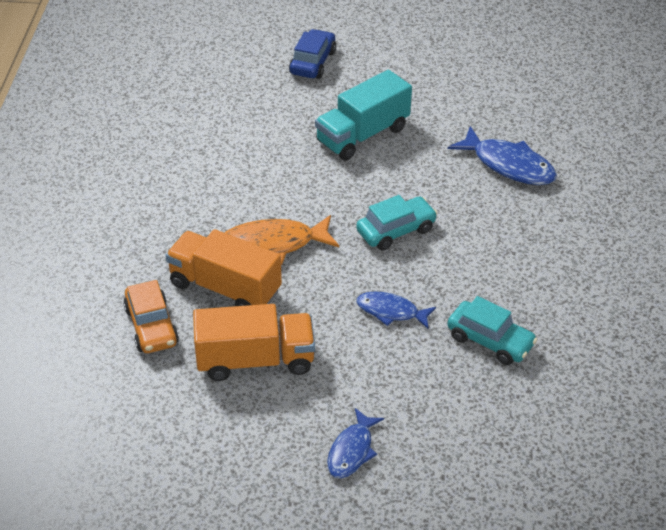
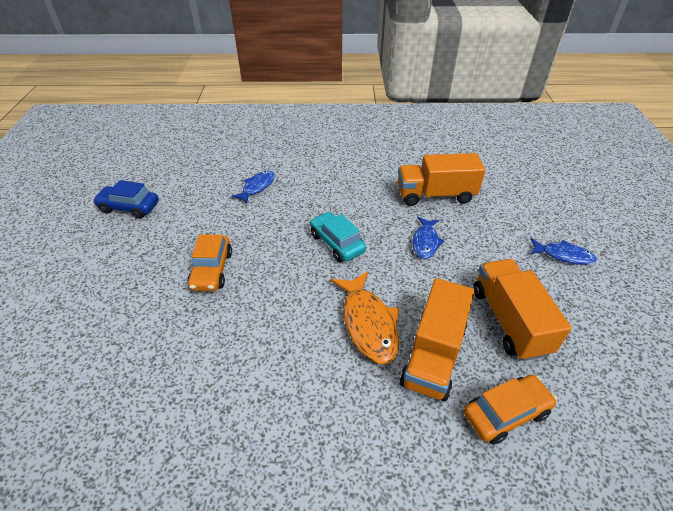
camera: 95 degrees left, 0 degrees up
blue car [289,29,336,79] -> blue car moved to [93,180,159,219]
turquoise truck [315,70,412,161] -> orange car [187,234,232,291]
turquoise car [447,296,538,365] -> orange truck [398,153,485,206]
blue fish [448,126,557,185] -> blue fish [231,171,275,203], size x0.63

